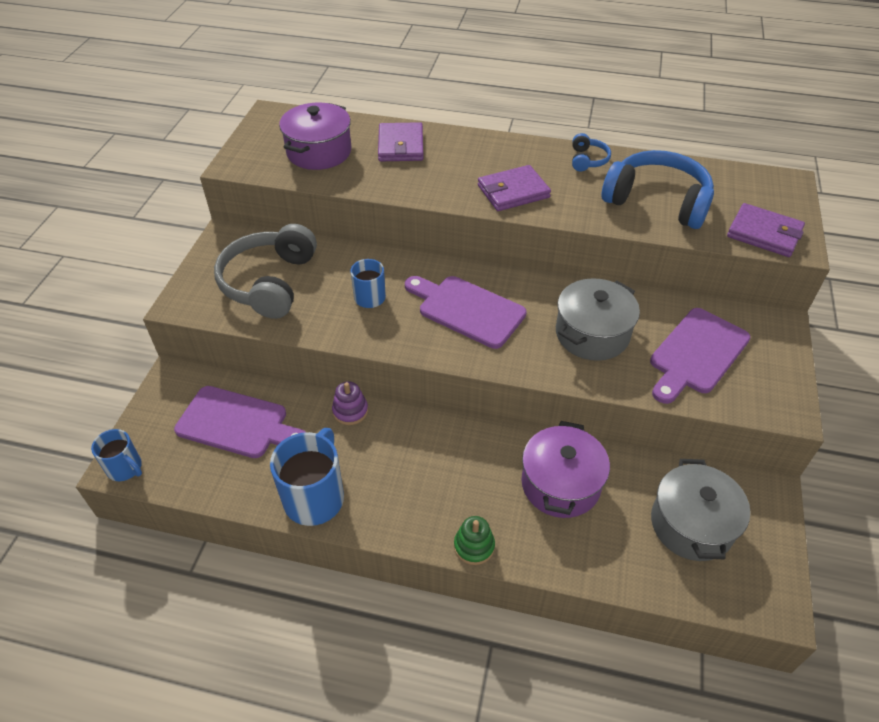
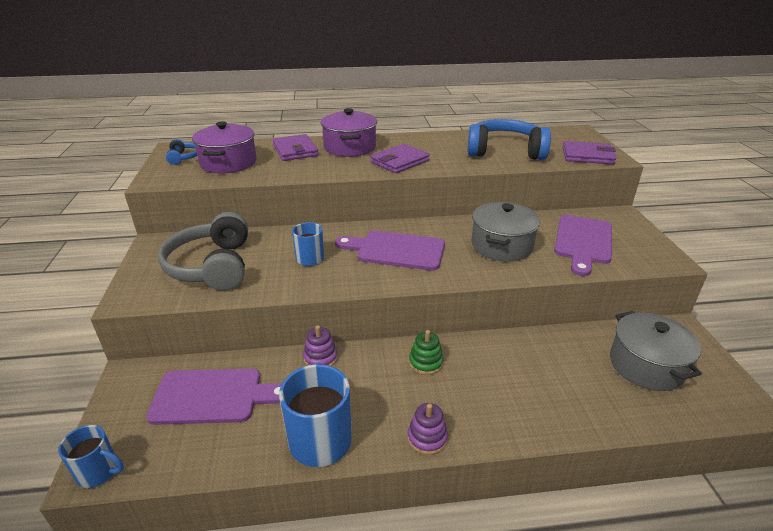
camera: 20 degrees left, 15 degrees down
green stacking toy [454,516,495,565] -> green stacking toy moved to [409,330,444,375]
purple pot [521,421,610,518] -> purple pot moved to [321,108,377,157]
blue headphones [572,133,611,171] -> blue headphones moved to [166,139,197,165]
none -> purple stacking toy [407,403,448,455]

